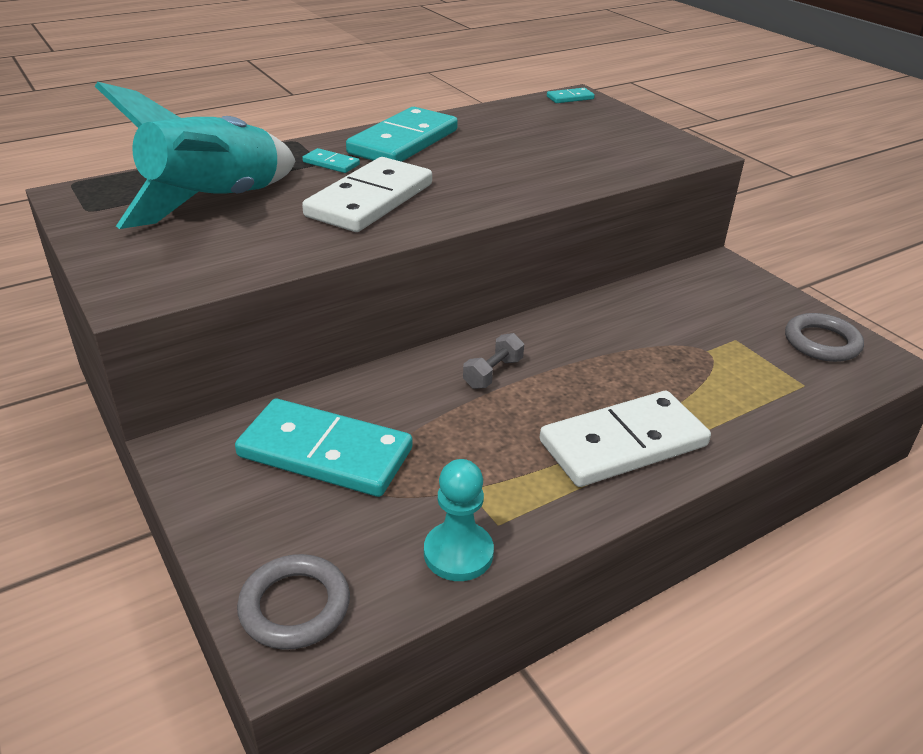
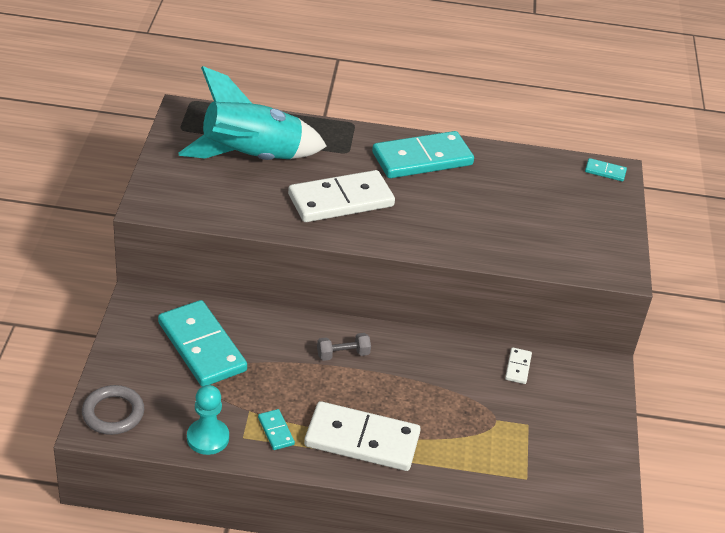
camera: 35 degrees right, 5 degrees up
turquoise domino [302,148,360,173] -> turquoise domino moved to [258,409,295,450]
grey ring [785,313,864,362] -> none
none -> white domino [505,347,532,384]

